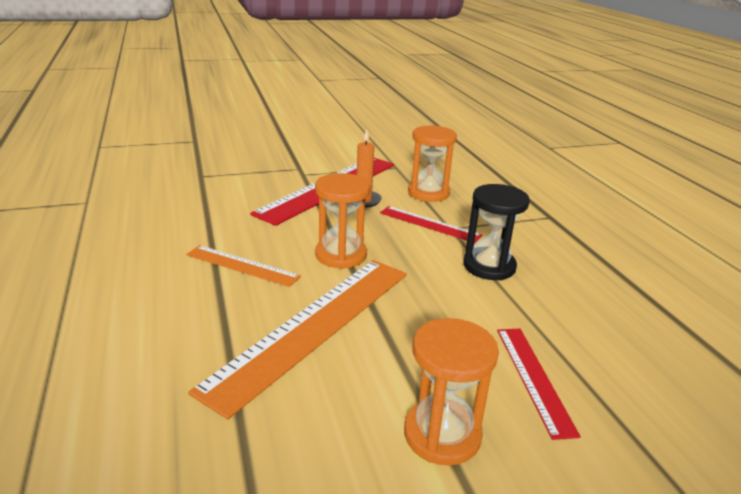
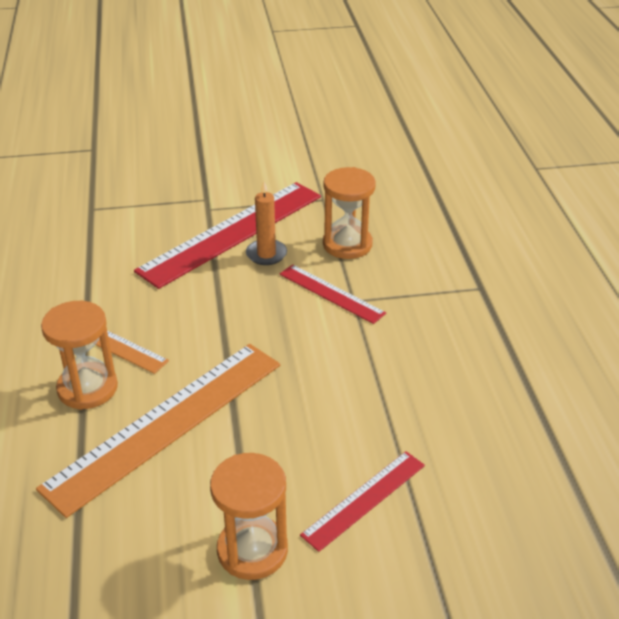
camera: 10 degrees right, 10 degrees up
orange hourglass [315,173,370,269] -> orange hourglass moved to [41,301,118,410]
black hourglass [463,184,530,280] -> none
red ruler [497,329,581,440] -> red ruler turned 45 degrees clockwise [300,451,425,552]

